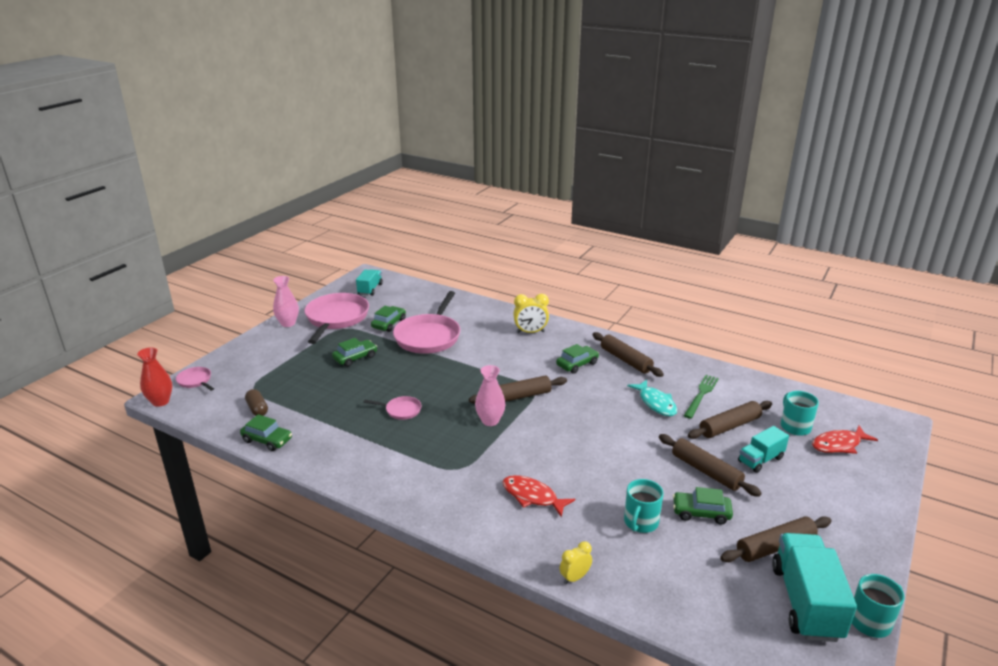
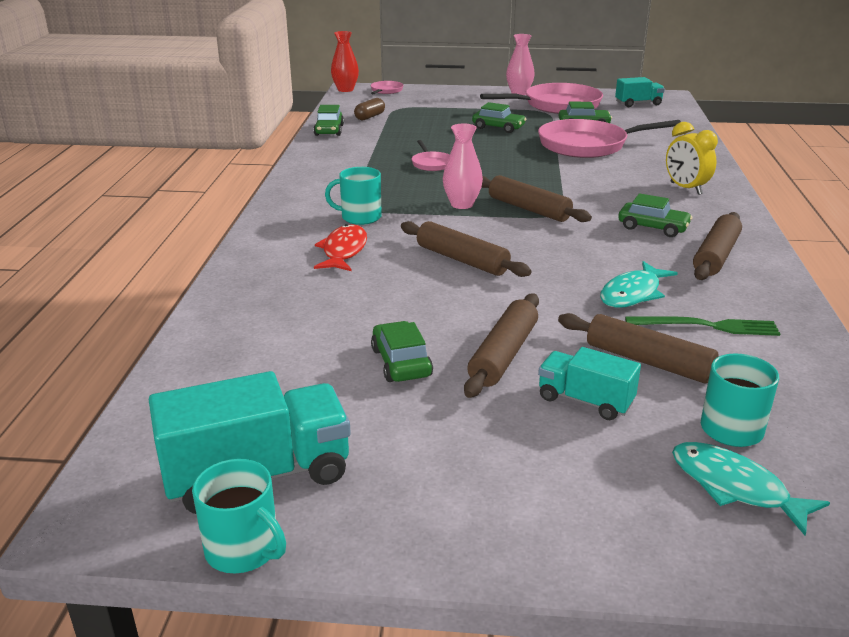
camera: 65 degrees right, 0 degrees up
yellow clock [560,541,592,584] -> none
turquoise mug [624,479,664,533] -> turquoise mug moved to [325,167,382,225]
brown rolling pin [720,516,832,562] -> brown rolling pin moved to [401,221,532,277]
red fish [812,426,878,454] -> turquoise fish [672,442,830,536]

